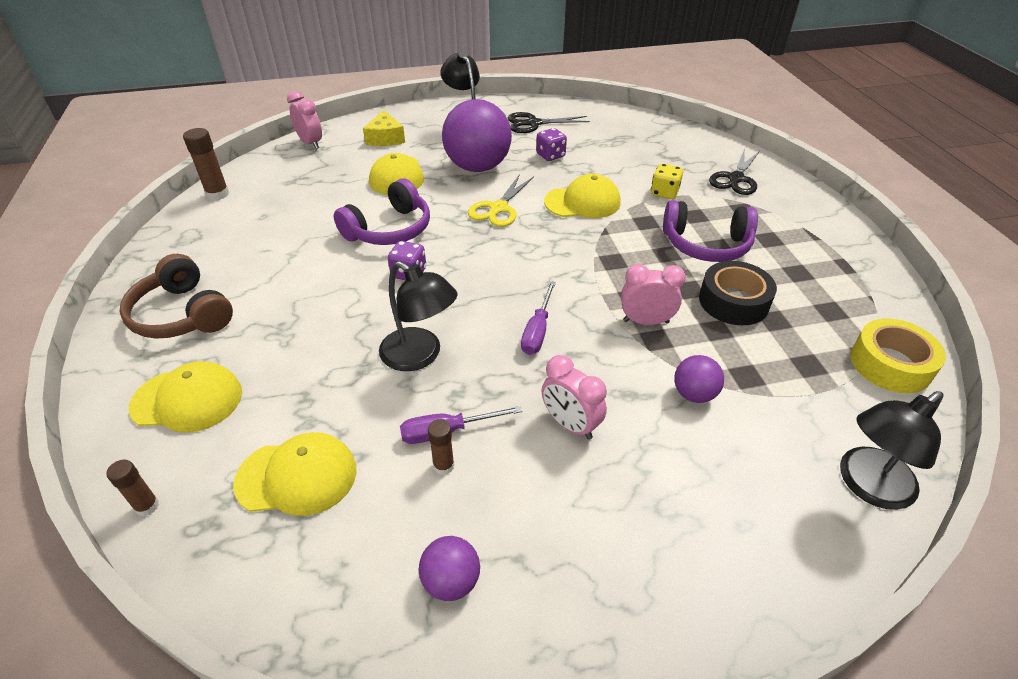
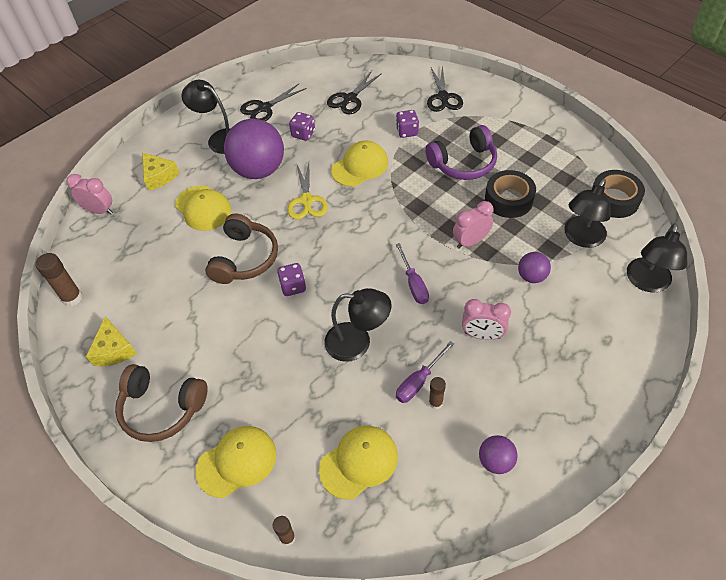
camera: 30 degrees left, 10 degrees up
purple headphones [334,179,430,245] -> brown headphones [205,213,278,284]
yellow dice [651,164,683,199] -> purple dice [396,110,419,138]
yellow tape [850,318,946,393] -> black tape [592,170,645,218]
none -> yellow cheese [86,316,137,366]
none -> black scissors [327,71,382,114]
none -> black lamp [564,179,611,248]

